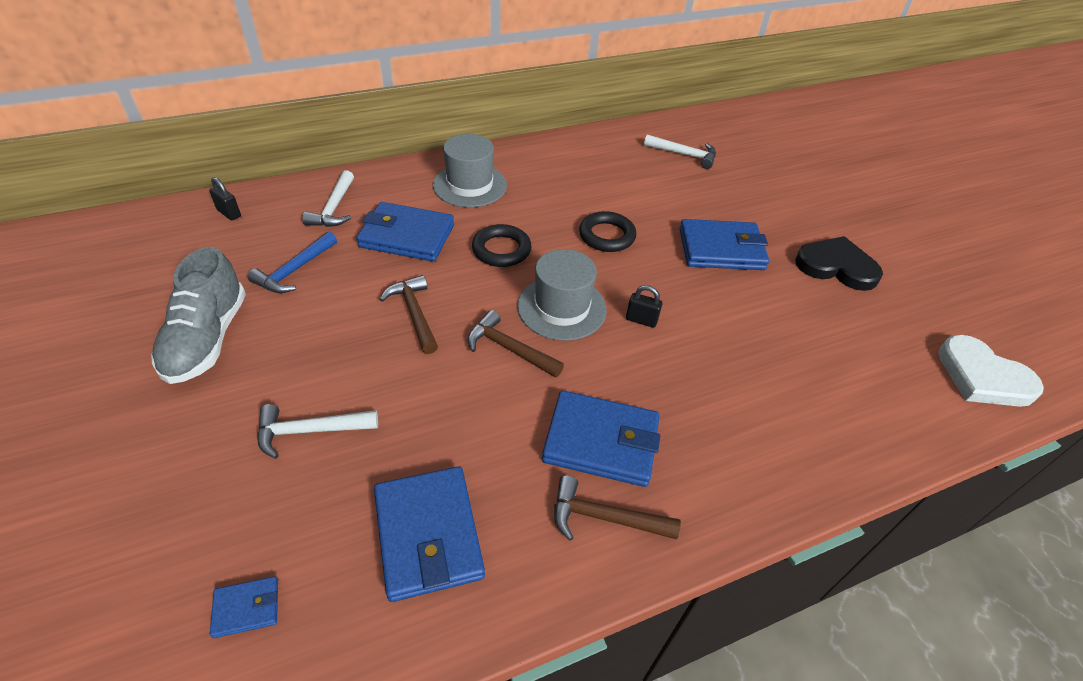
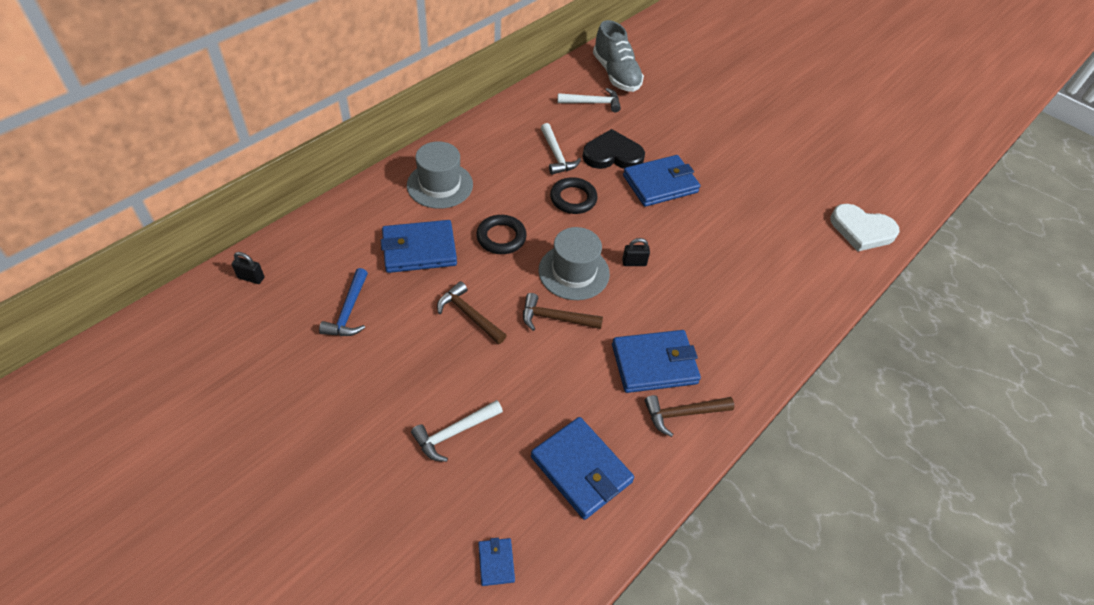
camera: 25 degrees left, 5 degrees up
grey shoe [151,247,246,384] -> grey shoe moved to [593,20,644,92]
blue wallet [210,576,278,638] -> blue wallet turned 60 degrees counterclockwise [478,538,515,586]
white hammer [302,170,354,227] -> white hammer moved to [541,123,581,175]
black heart [795,236,883,291] -> black heart moved to [583,129,645,169]

